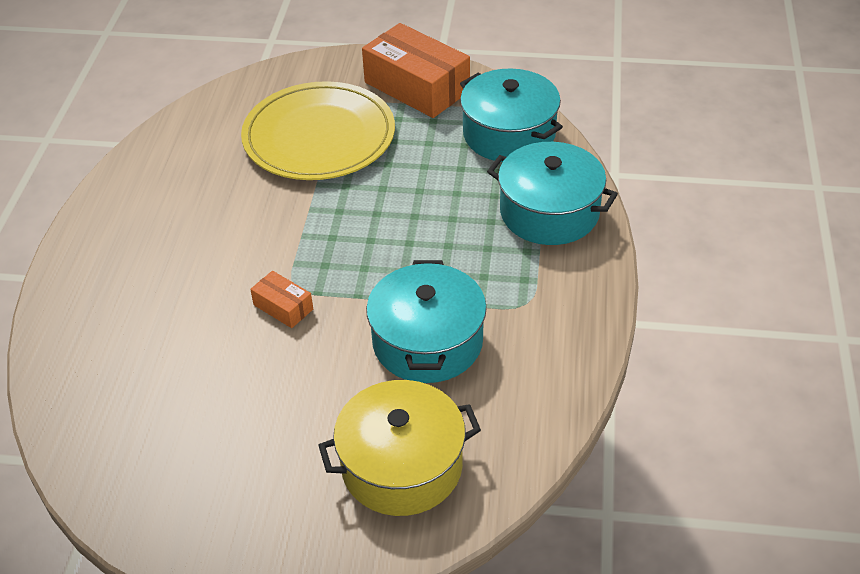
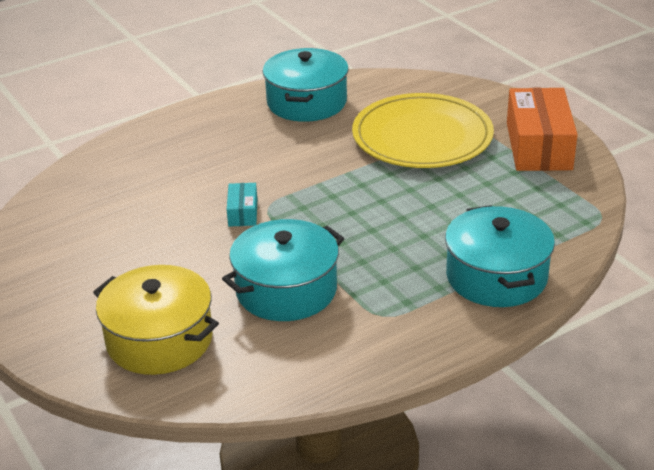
camera: 50 degrees right, 10 degrees down
orange box [250,271,313,328] -> turquoise box [227,183,257,227]
turquoise pot [460,68,563,162] -> turquoise pot moved to [262,48,349,122]

